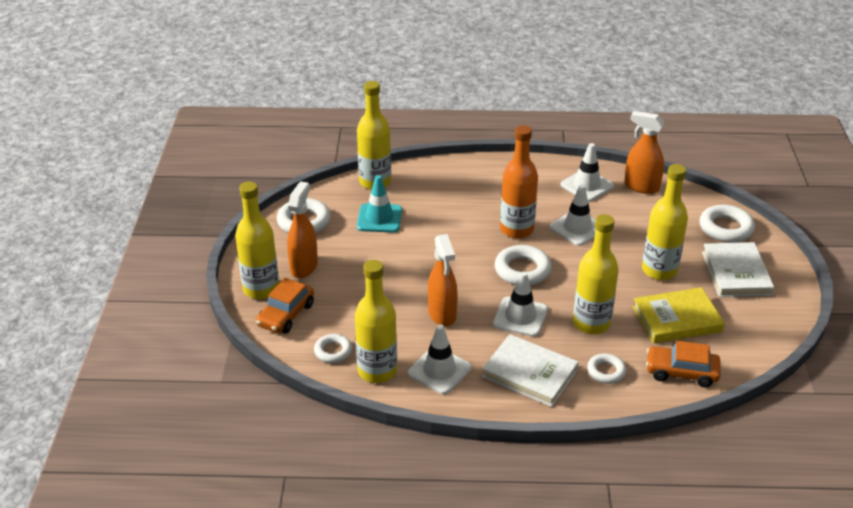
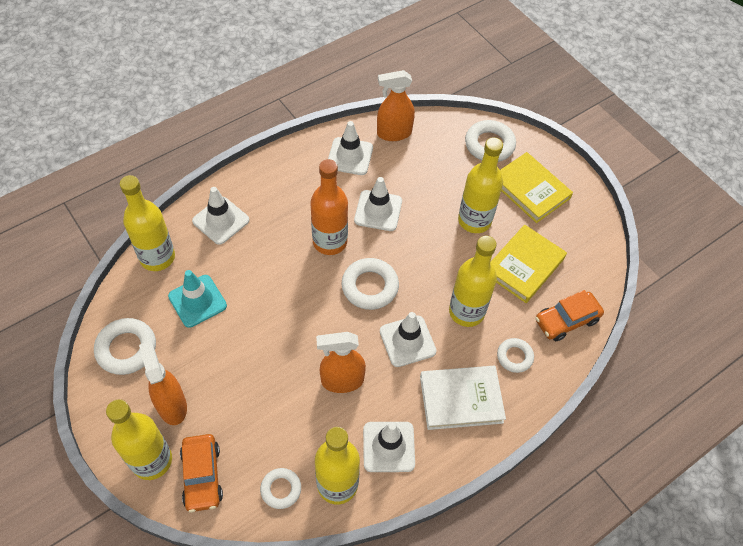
camera: 40 degrees left, 20 degrees up
orange spray bottle [428,234,458,326] -> orange spray bottle turned 135 degrees clockwise [316,332,366,393]
white book [702,242,774,297] -> yellow book [500,152,573,223]
none -> white traffic cone [192,187,249,245]

